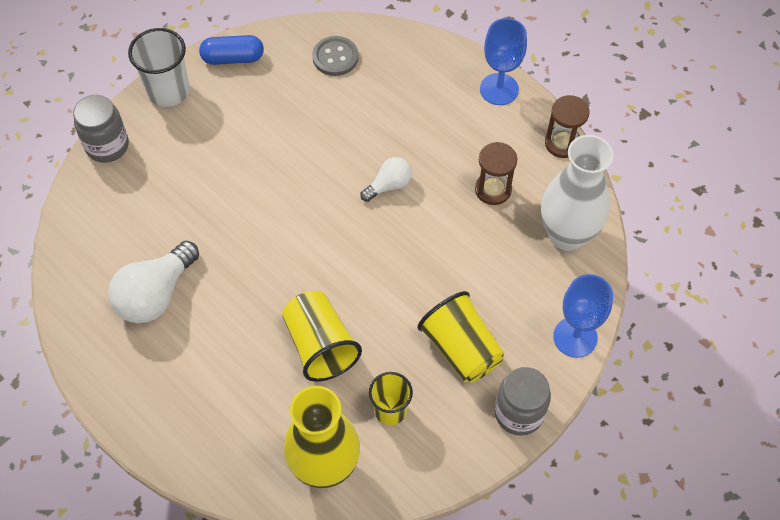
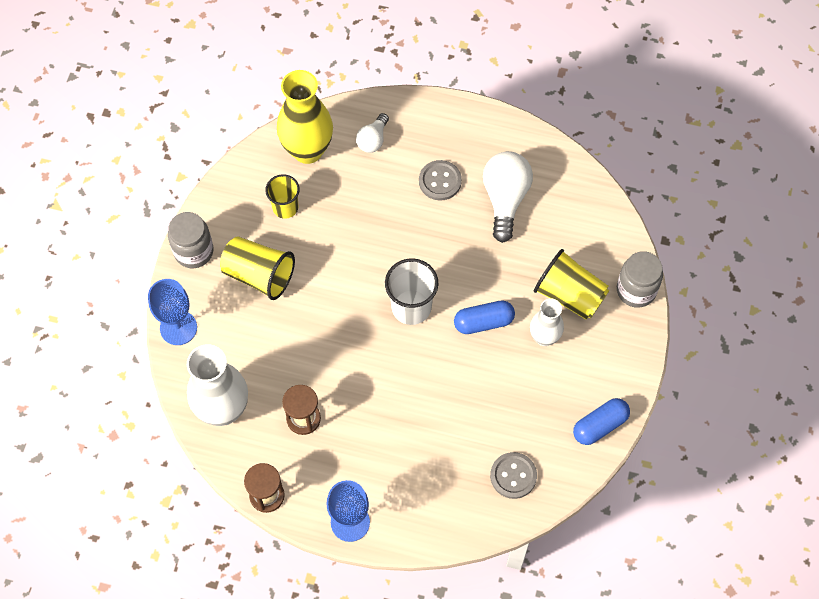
camera: 150 degrees right, 5 degrees up
white cup [128,28,190,107] -> white cup moved to [385,258,438,325]
yellow cup [282,291,362,382] -> yellow cup moved to [534,249,609,320]
white light bulb [360,157,412,202] -> white light bulb moved to [356,113,389,153]
none -> grey button [419,160,462,201]
none -> blue capsule [454,301,515,334]
none -> white vase [530,299,564,346]

